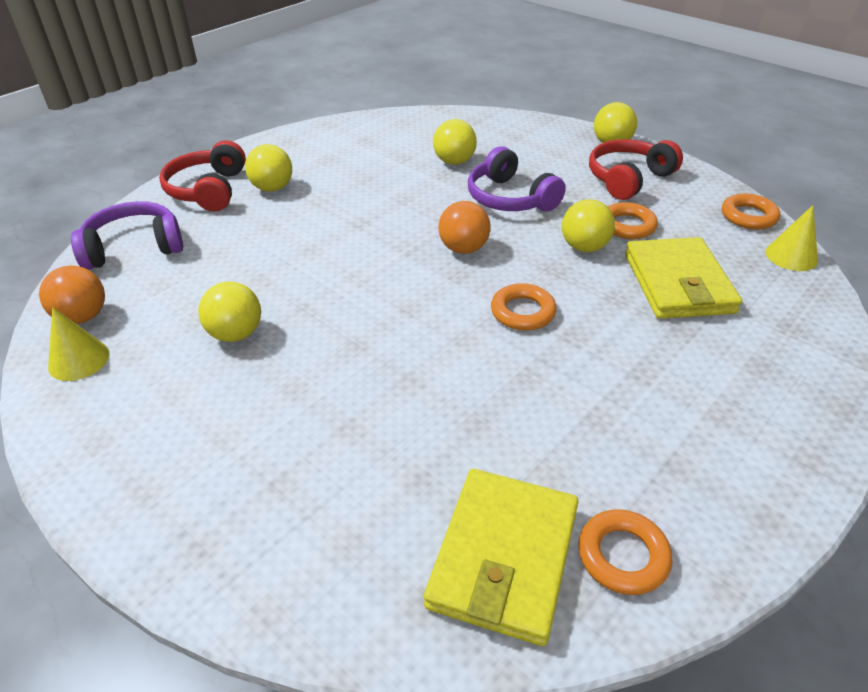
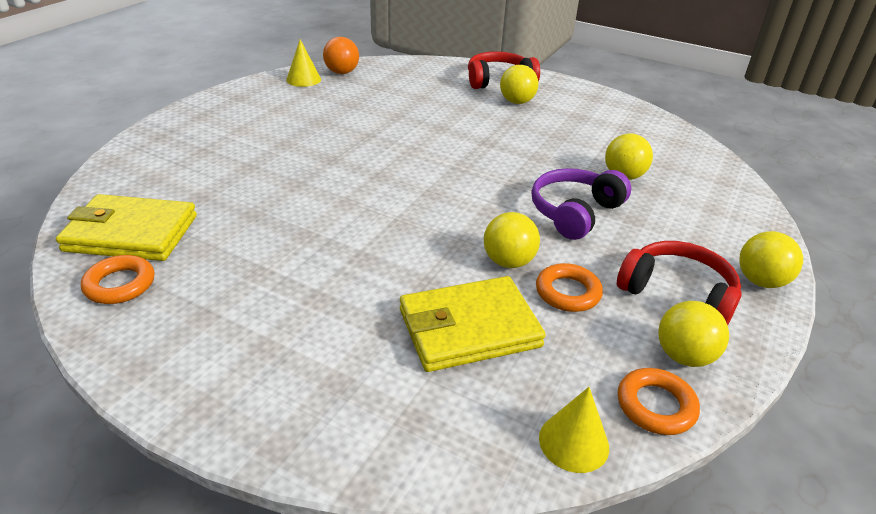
camera: 75 degrees right, 5 degrees down
purple headphones [71,201,183,270] -> none
yellow ball [198,282,261,342] -> yellow ball moved to [658,301,729,367]
orange ball [438,201,491,254] -> none
orange ring [491,283,557,331] -> none

